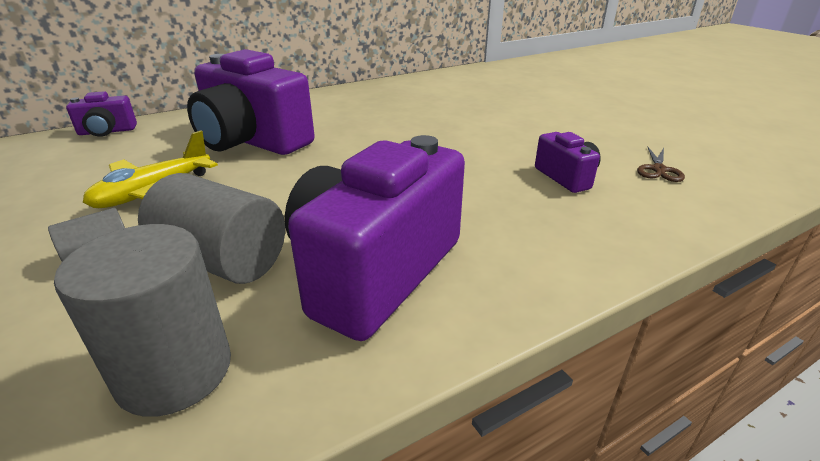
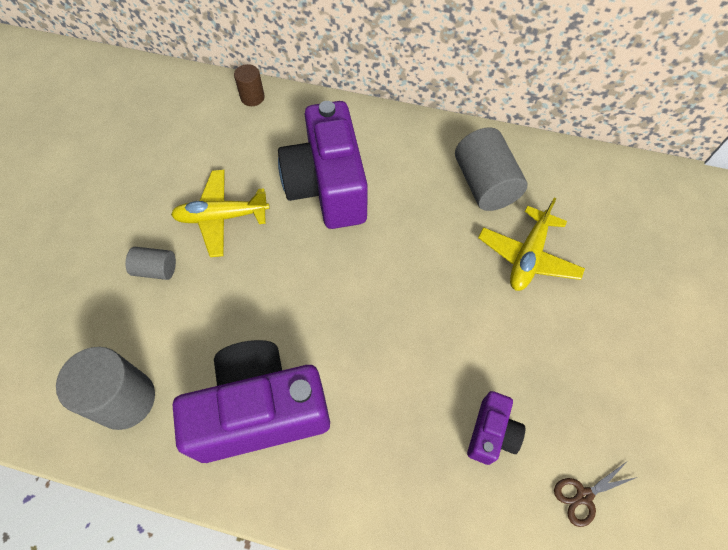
camera: 45 degrees right, 30 degrees up
purple camera [66,91,137,137] -> brown cylinder [234,64,265,106]
grey cylinder [138,173,285,284] -> grey cylinder moved to [455,127,527,211]
none -> yellow plane [478,198,585,291]

